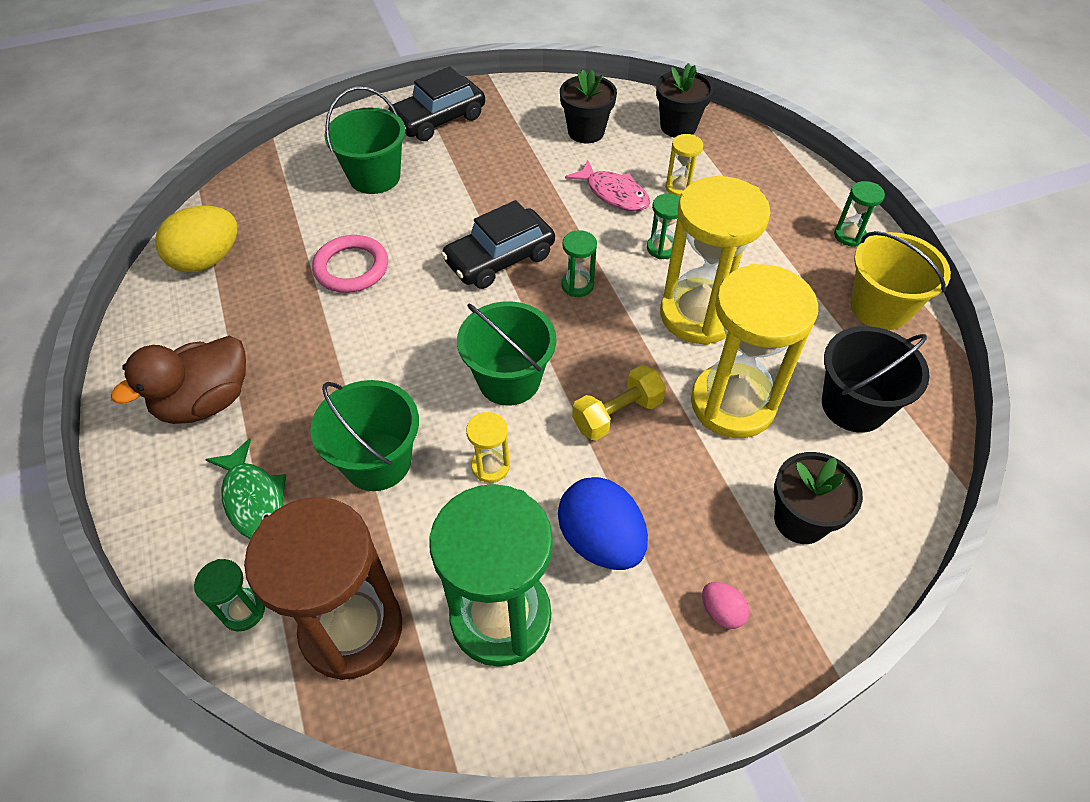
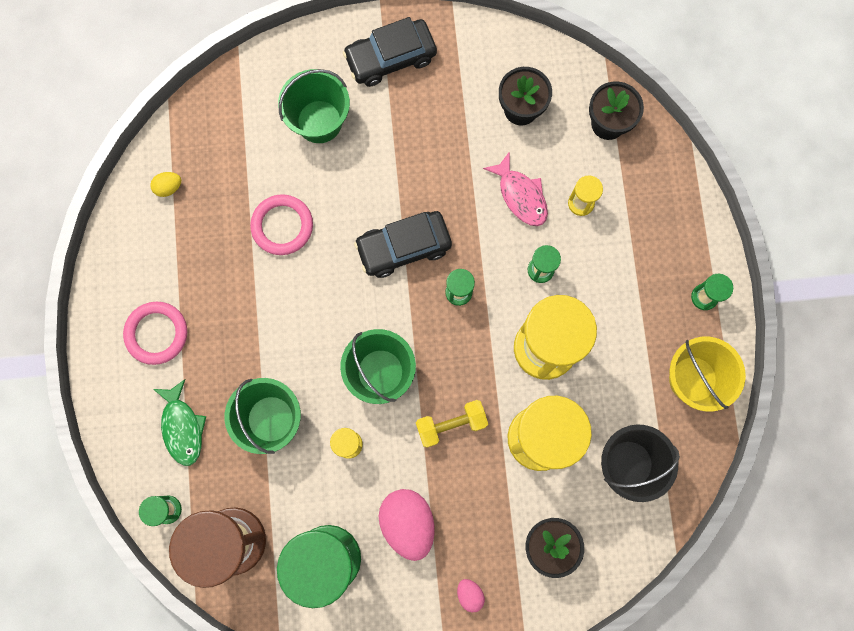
camera: 15 degrees right, 25 degrees up
brown duck [111,336,246,424] -> pink ring [123,301,187,365]
yellow egg [155,205,238,273] -> yellow egg [150,172,181,197], size x0.47
blue egg [558,477,648,570] -> pink egg [379,489,434,561]

